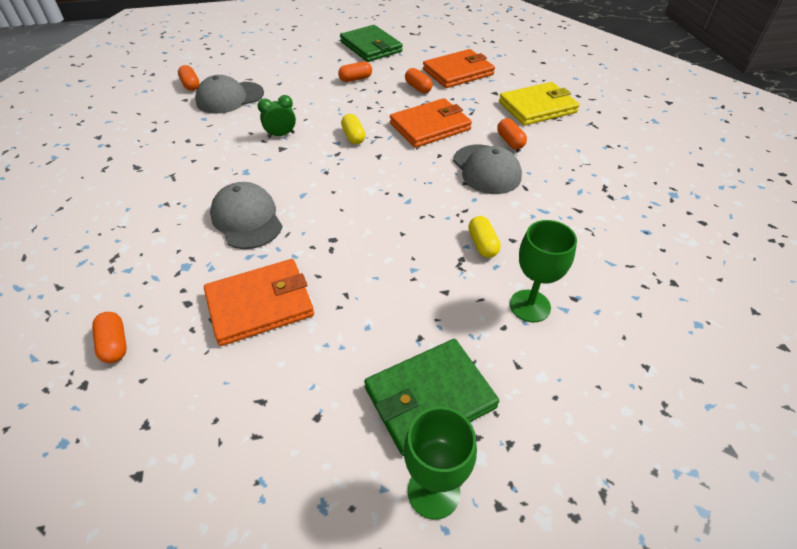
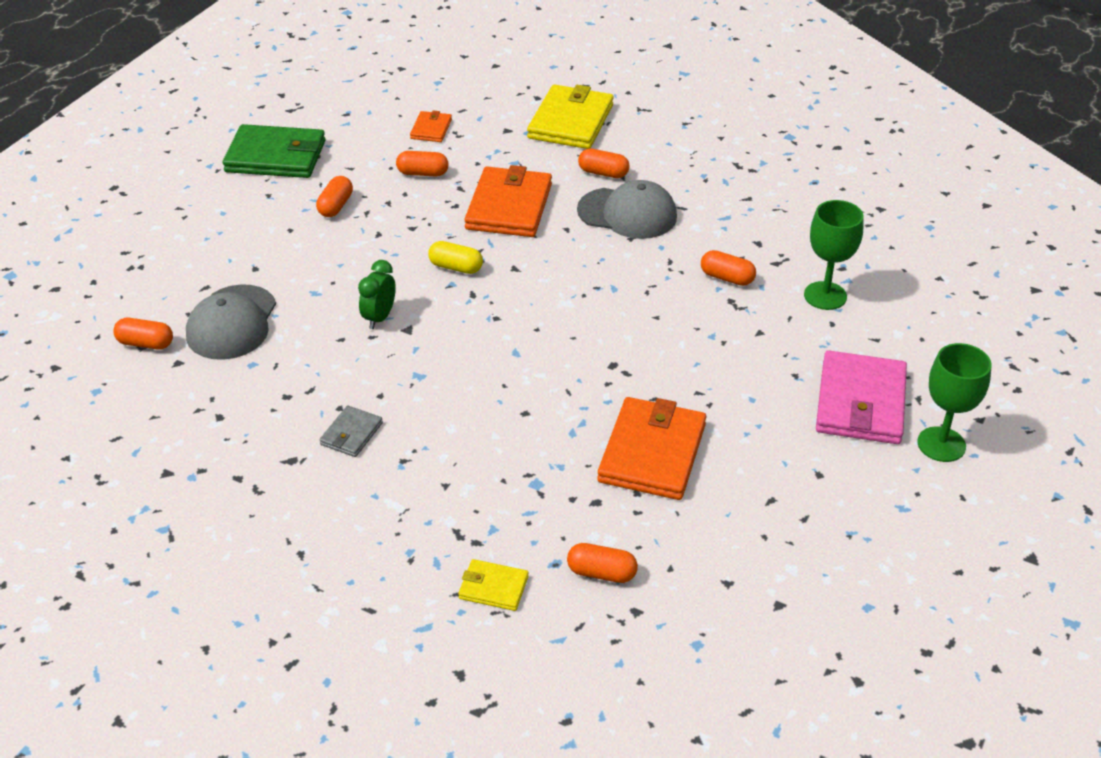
camera: 50 degrees left, 5 degrees down
grey cap [210,182,282,249] -> none
green wallet [364,339,499,456] -> pink wallet [816,350,907,444]
orange wallet [423,49,495,88] -> orange wallet [410,110,452,142], size x0.50
yellow capsule [468,216,501,258] -> orange capsule [701,250,756,286]
none -> grey wallet [319,405,383,457]
none -> yellow wallet [458,559,529,611]

